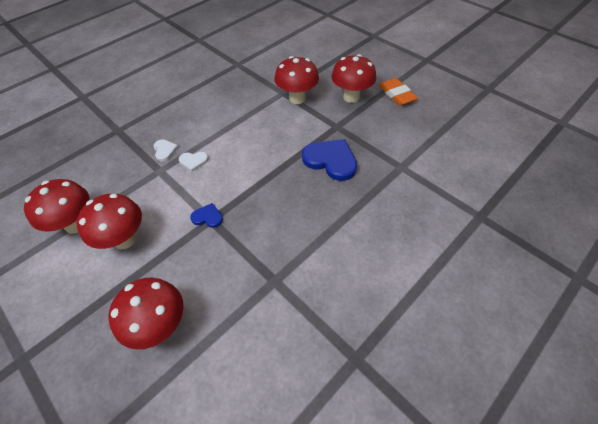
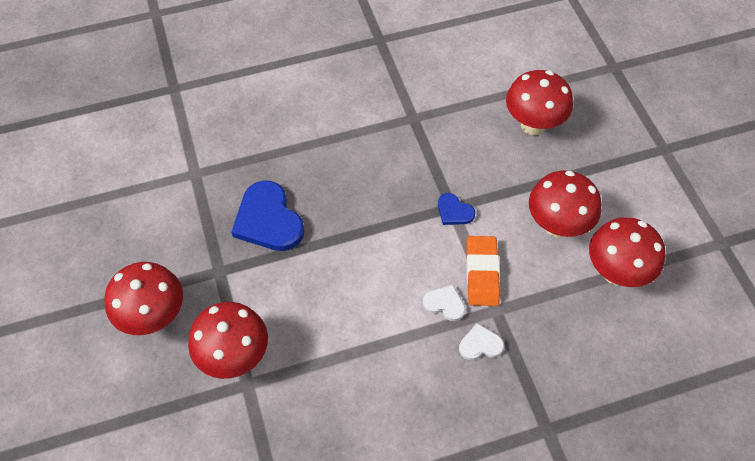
camera: 155 degrees left, 5 degrees up
white heart [153,139,178,161] -> white heart turned 75 degrees clockwise [459,323,504,360]
orange eraser [379,78,418,106] -> orange eraser moved to [466,236,500,306]

